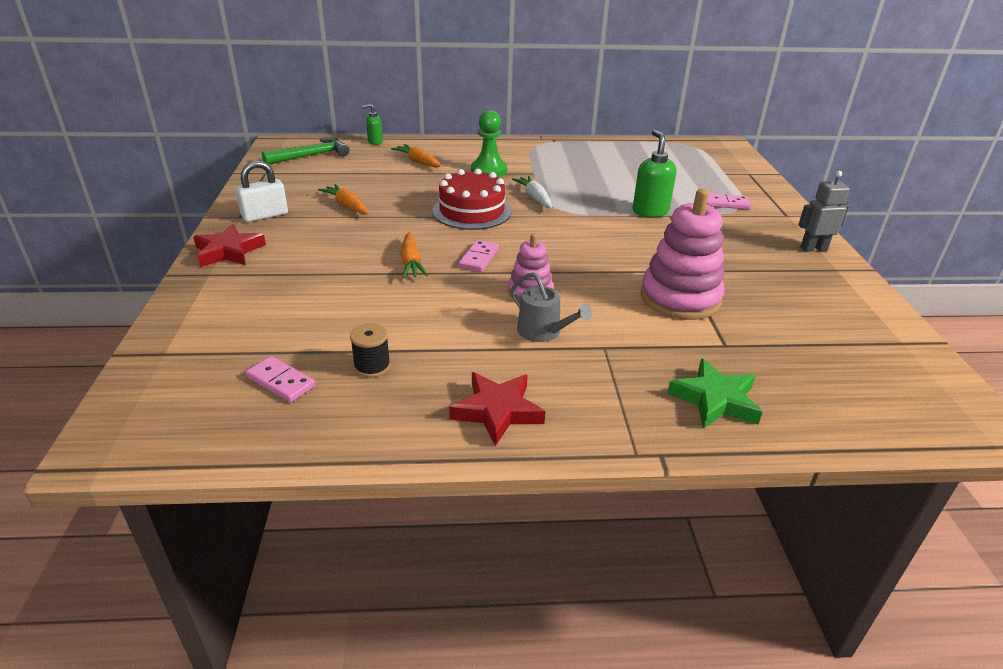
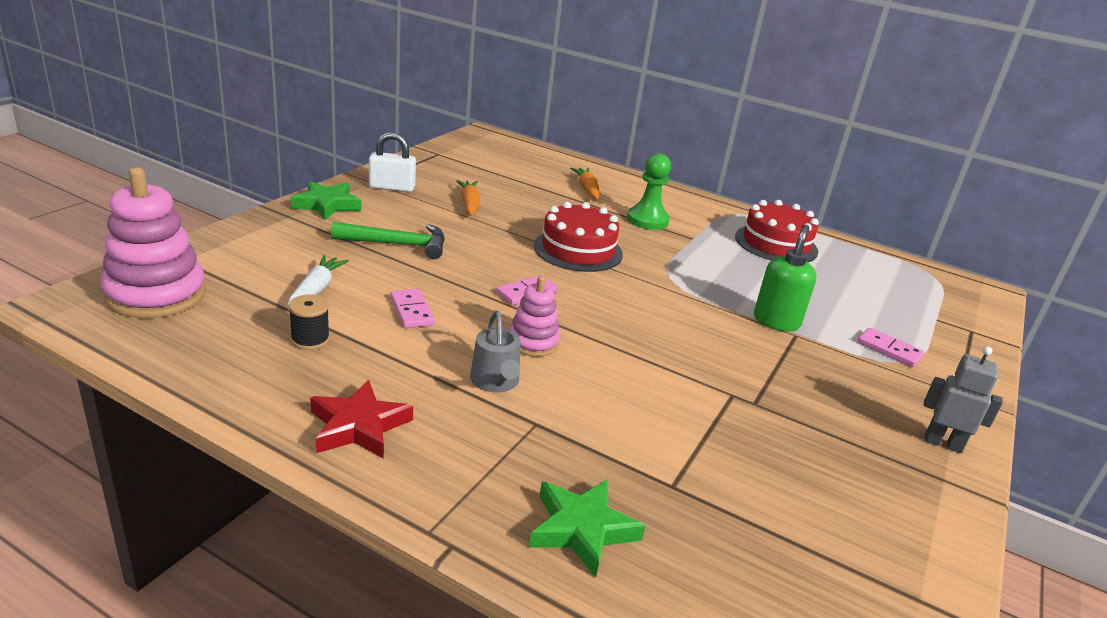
camera: 30 degrees right, 5 degrees down
red star [193,224,266,267] -> green star [290,181,361,220]
pink domino [245,356,316,402] -> pink domino moved to [391,289,435,328]
green hammer [262,137,349,165] -> green hammer moved to [331,222,445,259]
green soap dispenser [362,104,383,145] -> none
orange carrot [400,232,428,278] -> none
white carrot [512,176,552,208] -> white carrot moved to [287,255,349,308]
pink stacking toy [640,189,725,320] -> pink stacking toy moved to [101,167,206,318]
none -> red cake [735,200,819,262]

